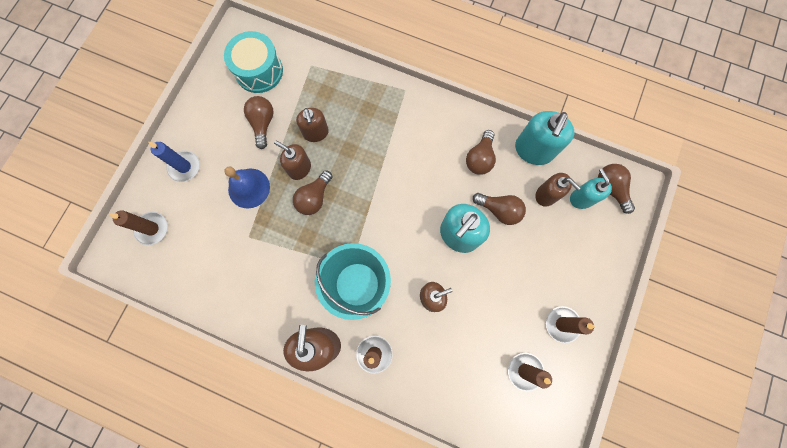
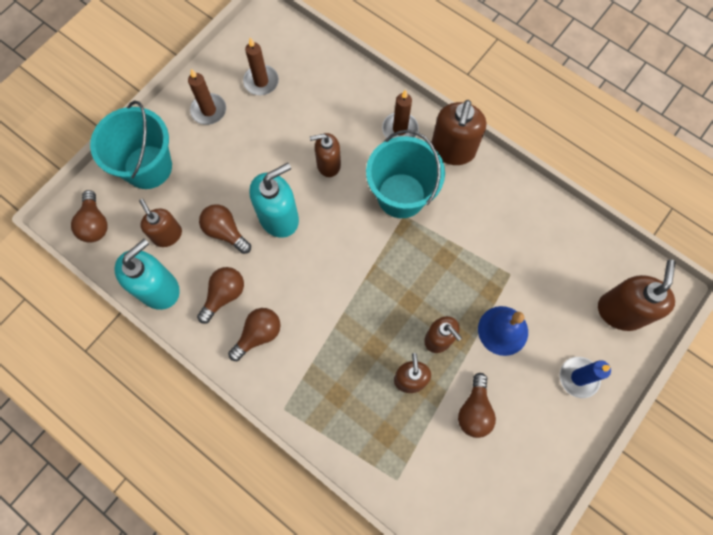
camera: 165 degrees left, 5 degrees down
brown candle [109,210,168,245] -> brown soap dispenser [598,260,676,331]
turquoise drum [224,31,283,93] -> none
brown light bulb [293,170,333,215] -> brown light bulb moved to [228,308,281,361]
turquoise soap dispenser [570,169,612,209] -> none
none -> turquoise bucket [90,100,172,189]

